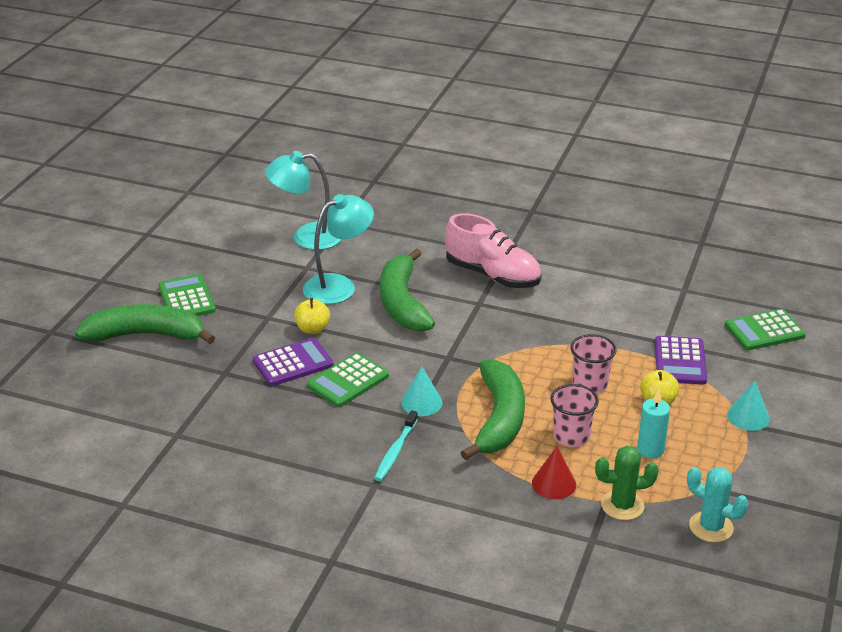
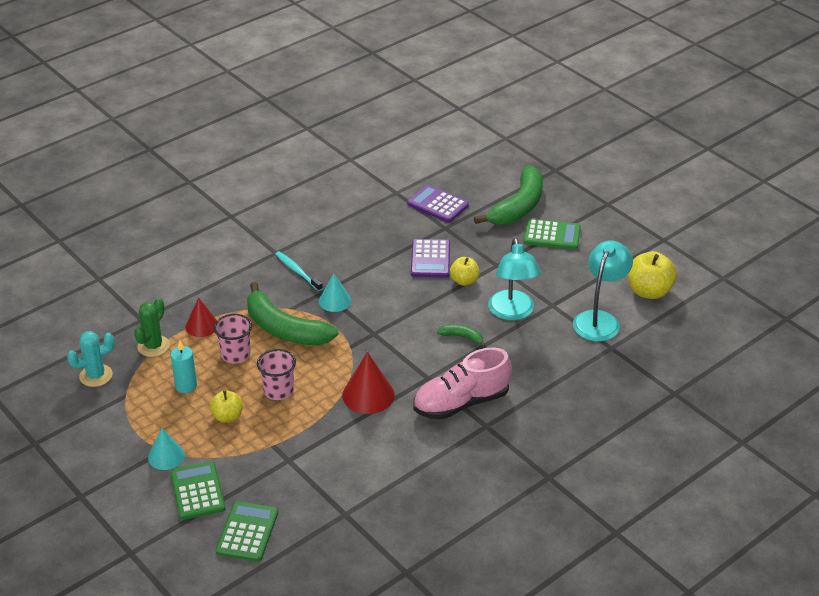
camera: 120 degrees right, 5 degrees up
green calculator [307,352,389,407] -> green calculator moved to [170,461,225,520]
green banana [380,249,435,332] -> green banana [437,325,486,347], size x0.44
purple calculator [655,336,707,385] -> purple calculator moved to [407,185,469,223]
none -> red cone [342,352,395,414]
none -> yellow apple [627,251,677,299]

